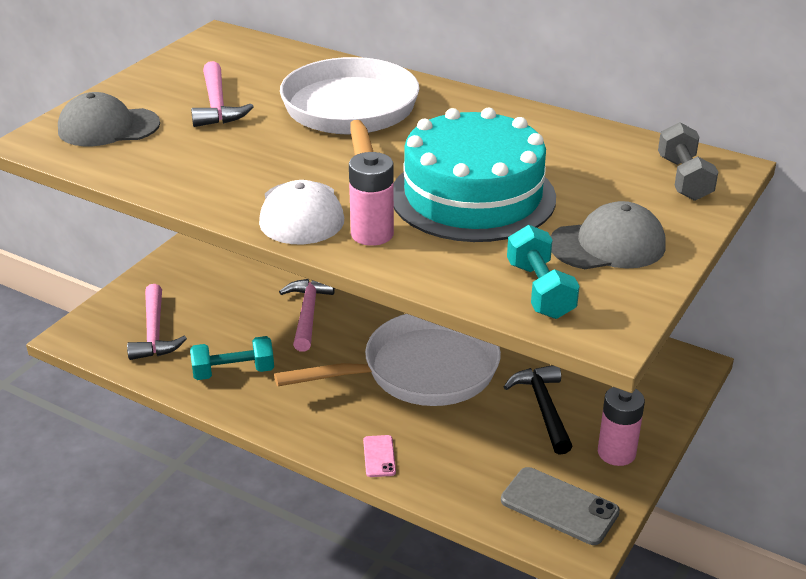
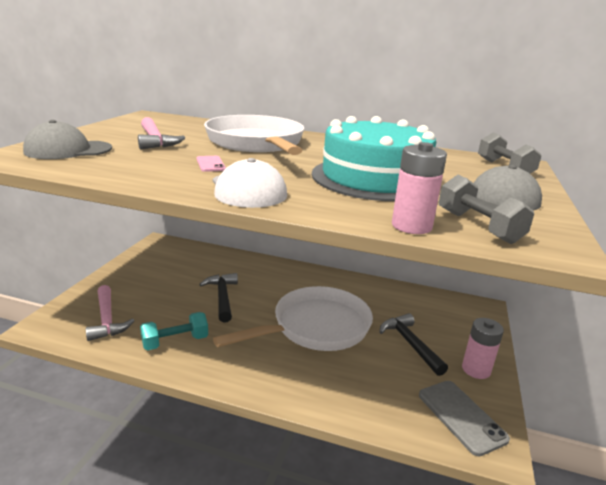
camera: 15 degrees left, 10 degrees down
pink hammer [279,279,335,352] -> black hammer [199,273,238,323]
pink battery [349,152,394,246] -> pink battery moved to [392,142,447,234]
pink phone [363,435,396,477] -> pink phone moved to [197,156,226,172]
grey phone [501,467,620,545] -> grey phone turned 45 degrees clockwise [419,381,510,456]
turquoise dumbbell [507,225,580,319] -> grey dumbbell [439,175,534,244]

